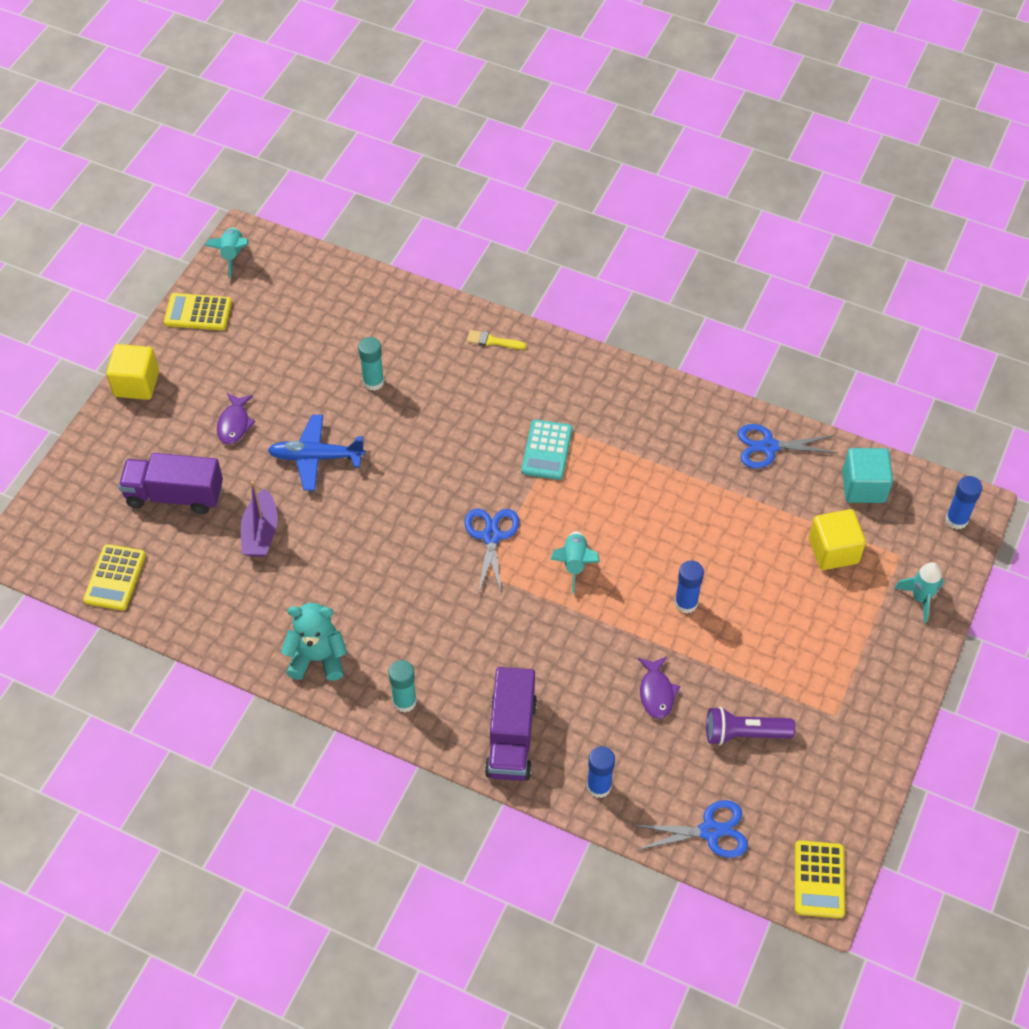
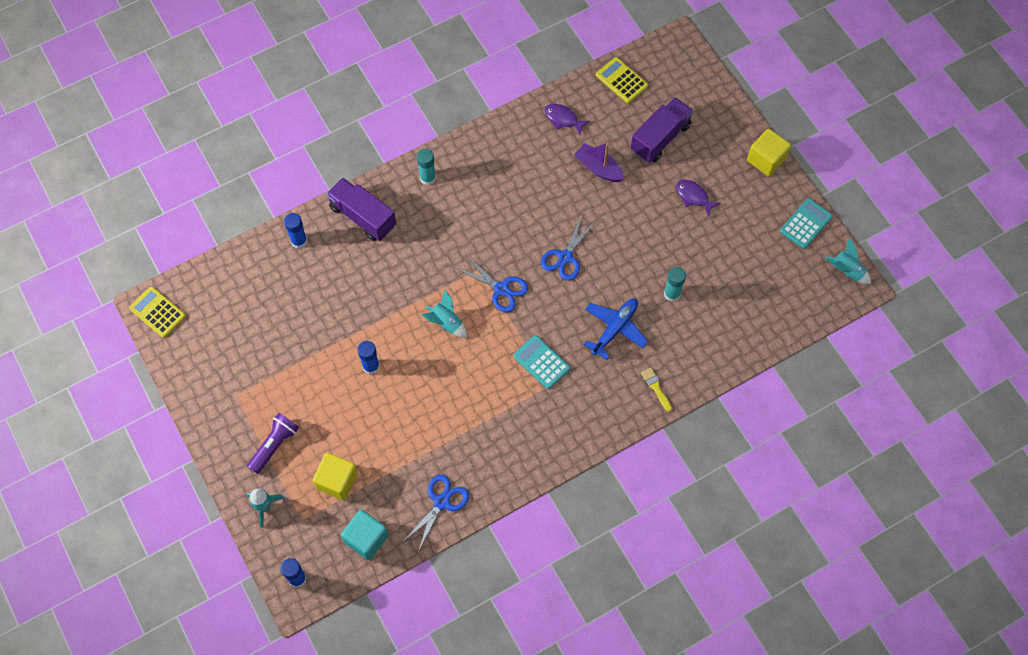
camera: 125 degrees right, 10 degrees up
yellow calculator [164,293,232,330] -> turquoise calculator [780,198,833,249]
blue plane [268,415,365,491] -> blue plane moved to [584,298,648,360]
turquoise teddy bear [281,603,347,681] -> none
yellow brush [467,330,526,350] -> yellow brush turned 75 degrees counterclockwise [641,368,672,412]
blue scissors [632,800,748,858] -> blue scissors moved to [540,215,596,281]
purple fish [638,656,680,719] -> purple fish moved to [545,104,590,135]
purple flashlight [706,707,795,745] -> purple flashlight moved to [247,413,299,474]

